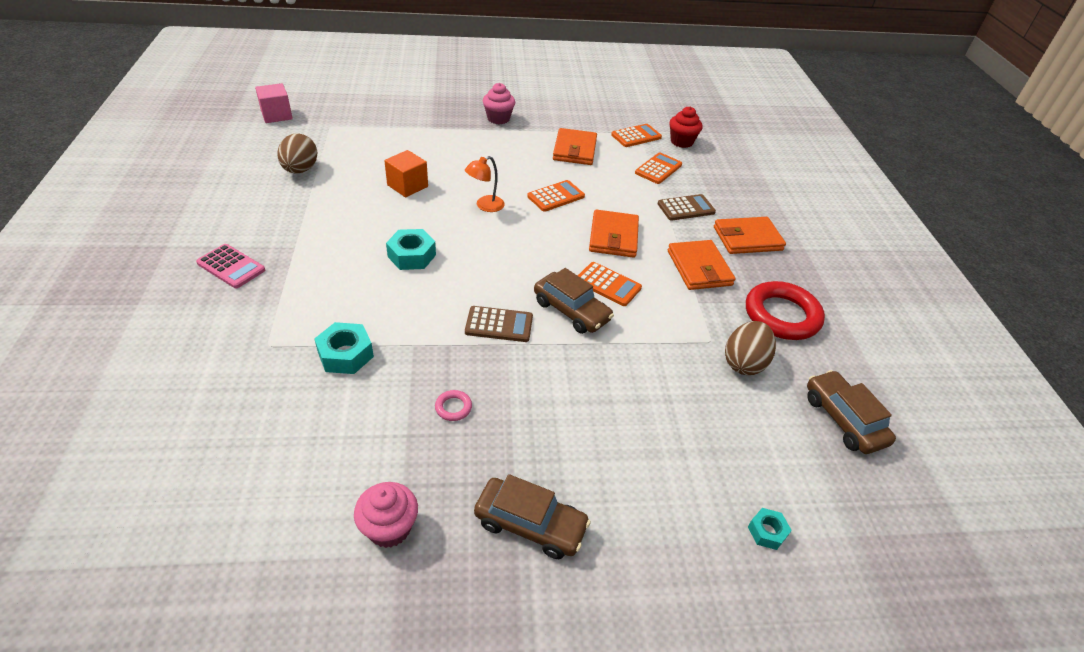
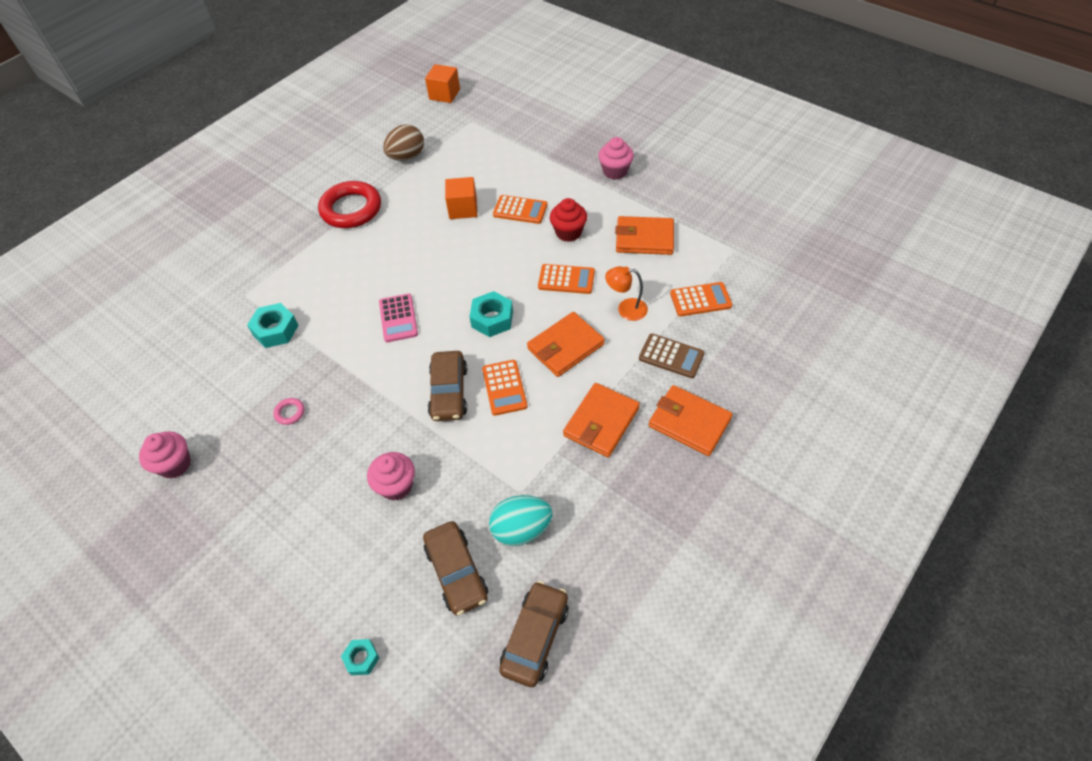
camera: 50 degrees right, 10 degrees up
pink calculator [196,244,265,288] -> pink calculator moved to [379,293,418,342]
pink cube [255,83,293,123] -> orange cube [425,64,460,103]
turquoise nut [386,229,436,270] -> turquoise nut moved to [469,291,513,337]
orange lamp [465,156,505,212] -> orange lamp moved to [605,266,648,321]
brown calculator [465,306,533,342] -> none
brown car [474,474,591,559] -> brown car moved to [423,521,488,615]
orange wallet [553,128,597,165] -> orange wallet turned 45 degrees clockwise [615,216,674,255]
orange calculator [611,124,662,147] -> orange calculator moved to [493,195,547,224]
red cupcake [669,106,703,148] -> red cupcake moved to [550,198,587,242]
brown egg [725,321,776,375] -> turquoise egg [489,495,553,546]
red ring [746,281,825,340] -> red ring moved to [318,181,381,228]
none -> pink cupcake [367,452,415,501]

